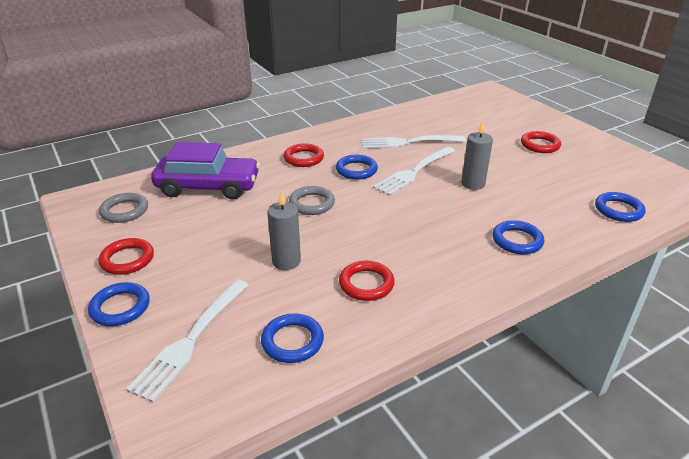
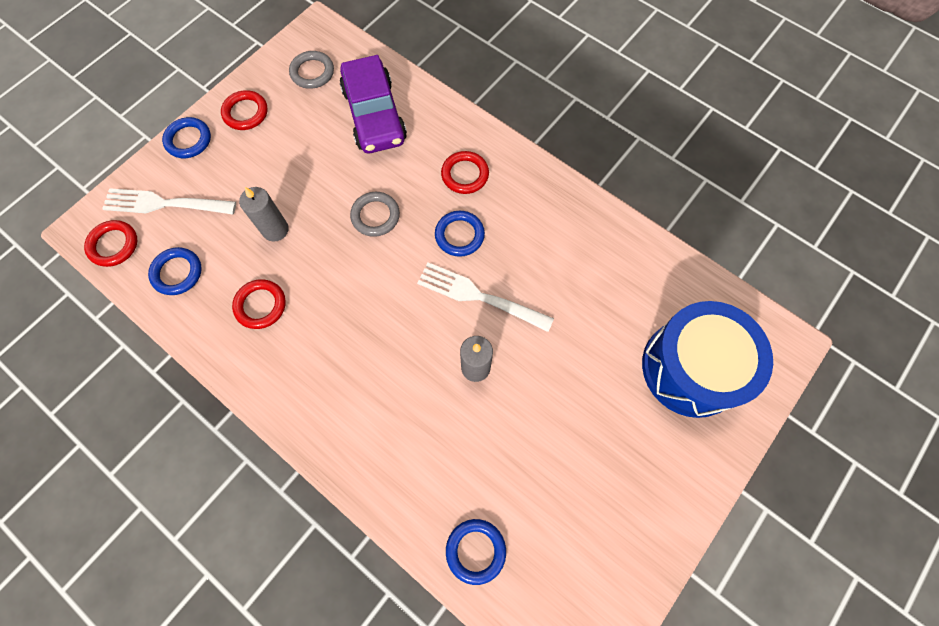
camera: 70 degrees right, 35 degrees up
white fork [361,135,466,149] -> none
blue ring [492,220,544,254] -> none
red ring [521,131,561,153] -> red ring moved to [84,220,137,267]
none -> blue drum [642,301,773,418]

